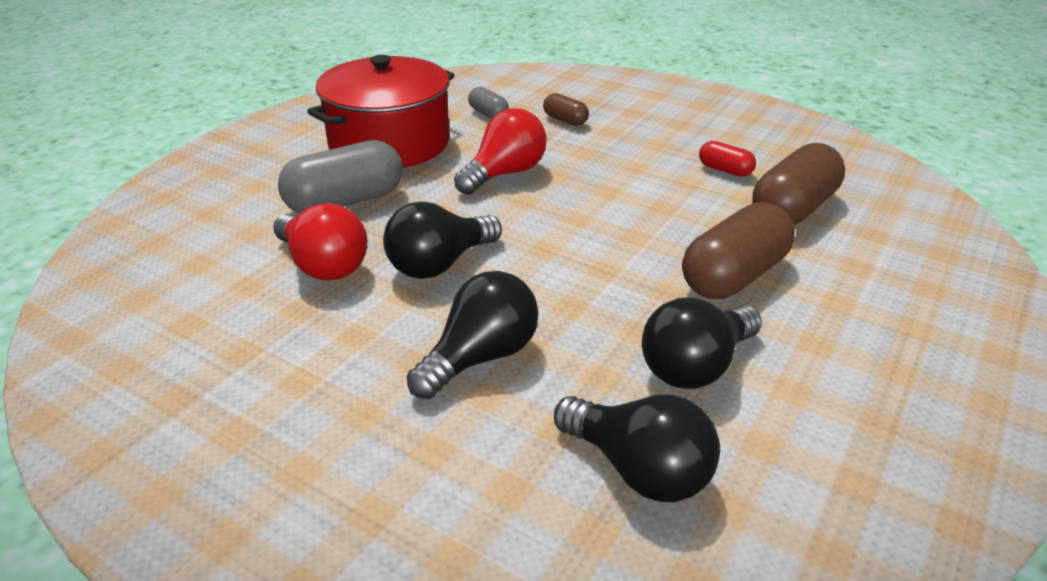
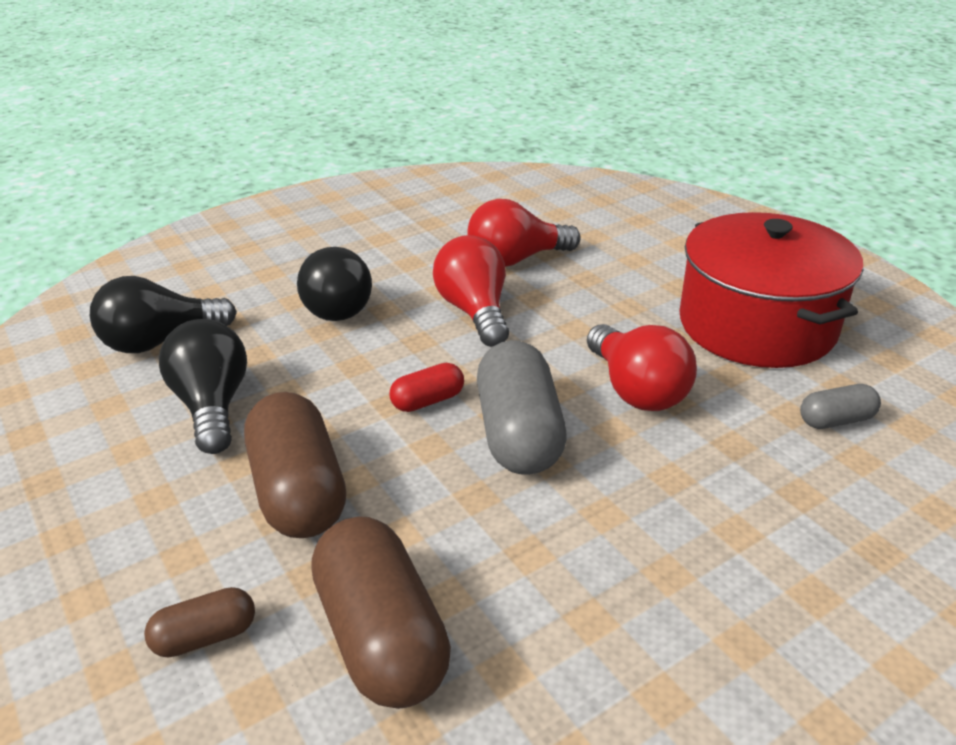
camera: 115 degrees right, 0 degrees up
grey capsule [278,140,403,213] -> grey capsule moved to [477,340,567,475]
black light bulb [383,201,502,279] -> red light bulb [433,235,509,347]
brown capsule [543,93,589,126] -> brown capsule moved to [144,587,255,658]
red capsule [699,141,756,177] -> red capsule moved to [389,363,464,412]

